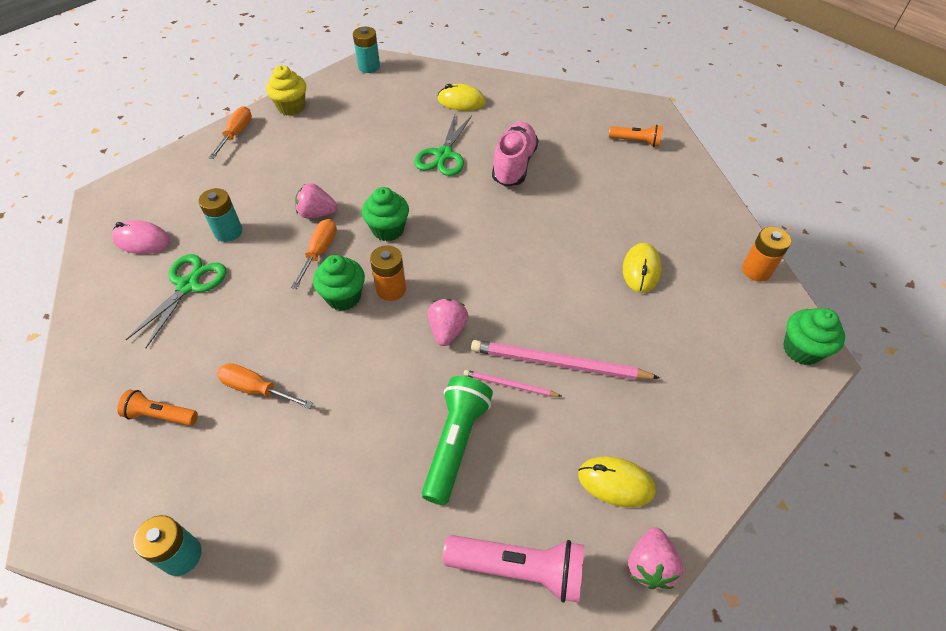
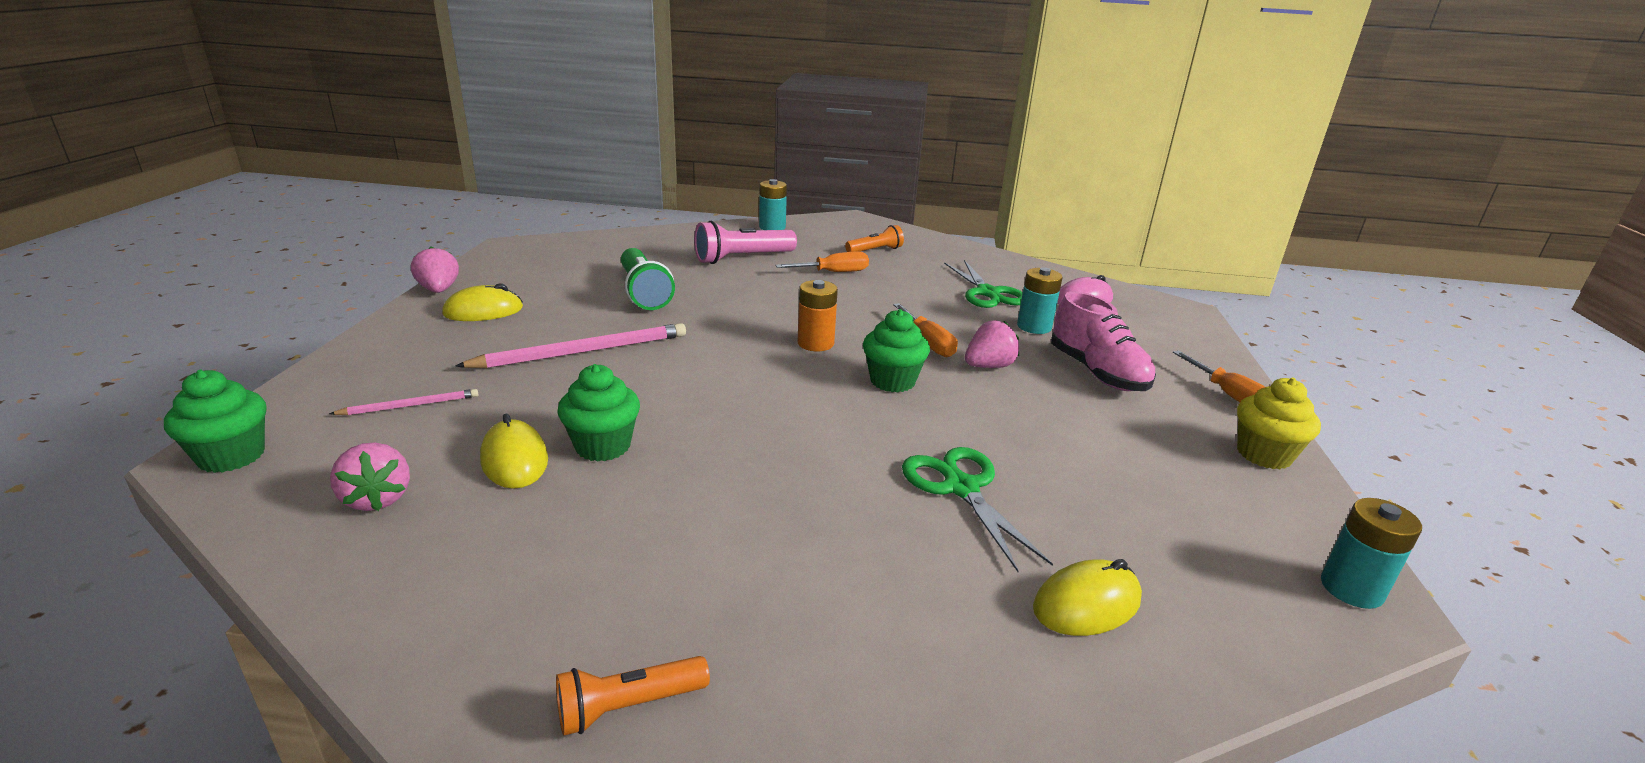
camera: 140 degrees right, 25 degrees down
green cupcake [313,255,365,311] -> green cupcake moved to [557,364,640,462]
pink strawberry [428,299,468,346] -> pink strawberry moved to [330,442,410,511]
pink flashlight [443,535,584,603] -> pink flashlight moved to [694,221,797,264]
pink pencil [464,370,561,397] -> pink pencil moved to [329,389,479,415]
pink shoe [492,122,539,186] -> pink shoe moved to [1051,291,1156,391]
orange battery [742,227,791,282] -> none

